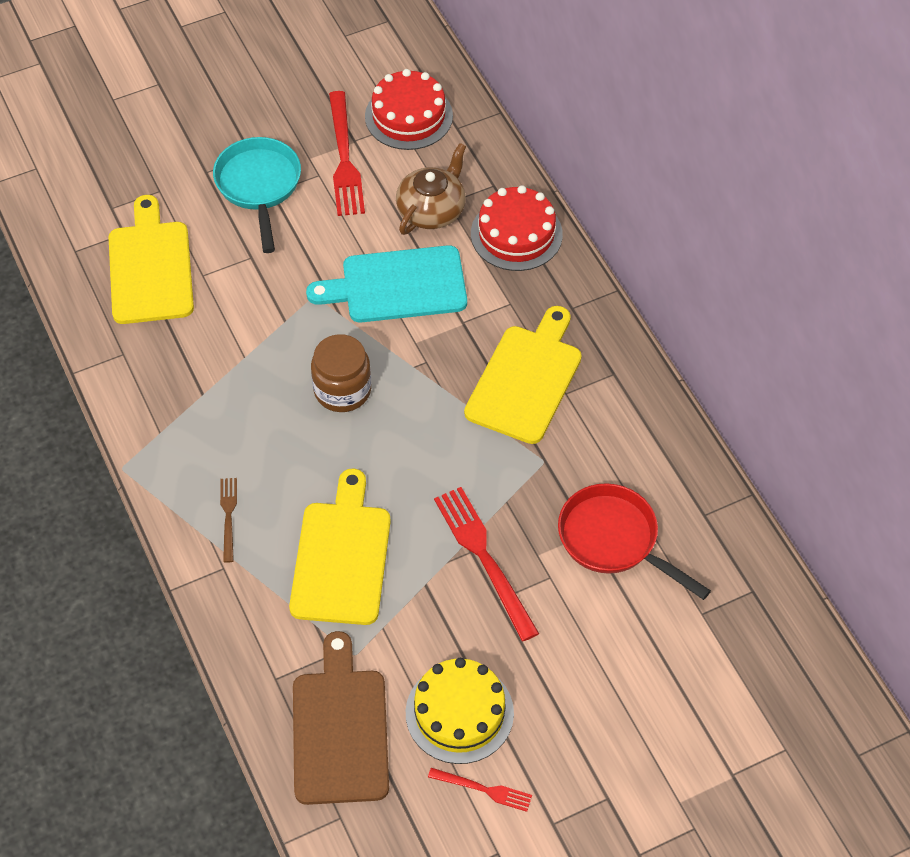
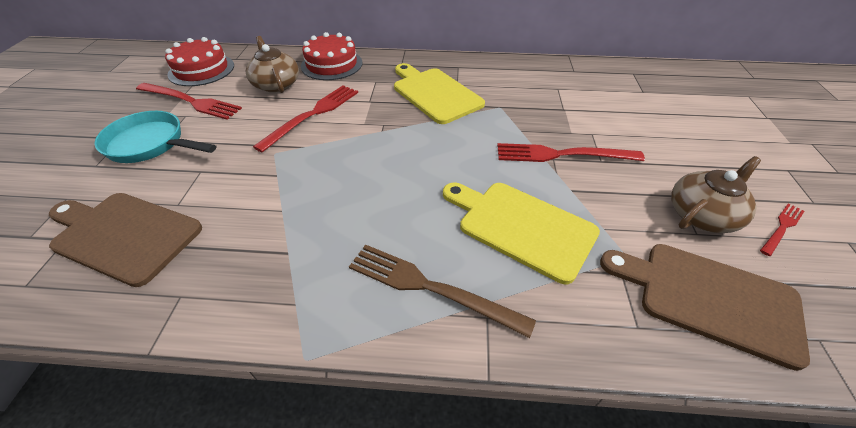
camera: 60 degrees left, 10 degrees down
yellow cutting board [109,195,194,324] -> brown cutting board [49,193,202,287]
brown fork [220,478,237,563] -> brown fork [349,244,536,338], size x1.88
turquoise cutting board [306,245,467,323] -> red fork [253,85,358,153]
brown jar [311,334,371,412] -> none
yellow cake [406,658,514,764] -> brown teapot [671,156,761,233]
red pan [558,483,711,600] -> none

